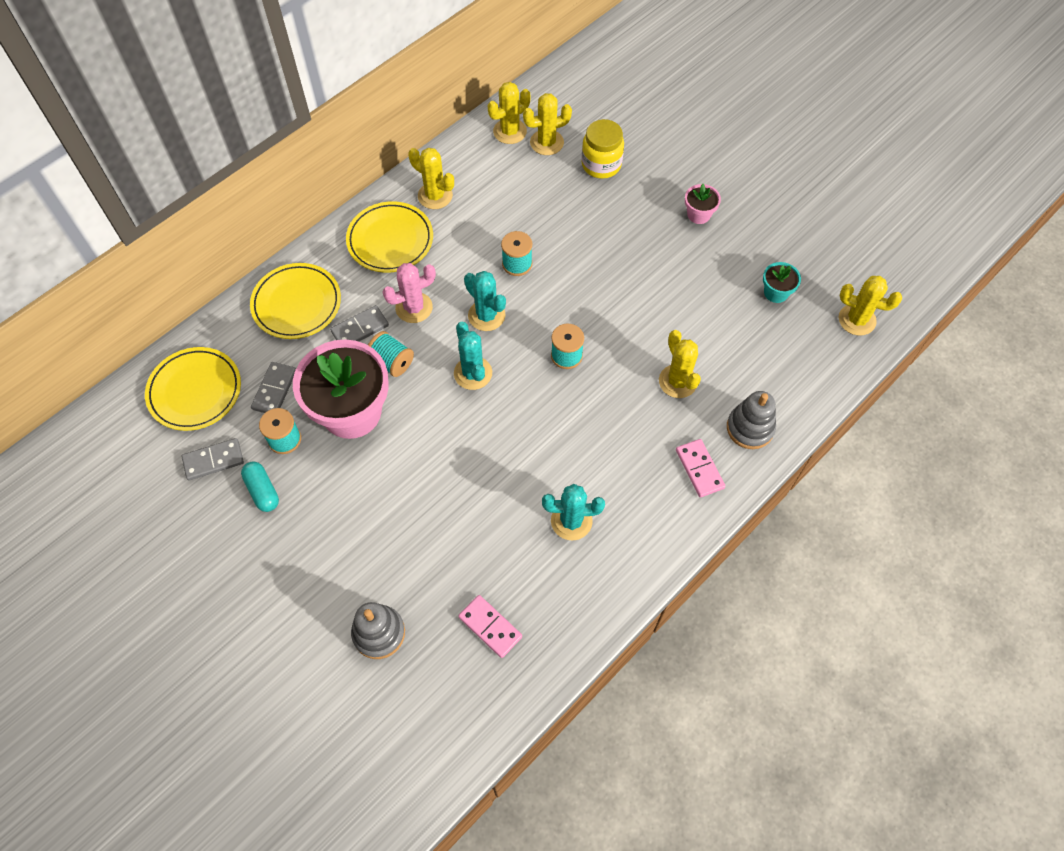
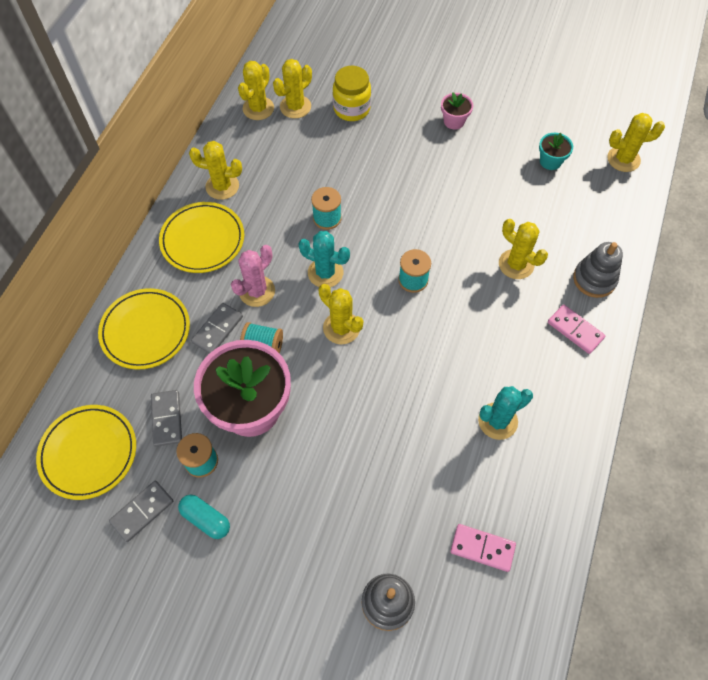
camera: 25 degrees left, 0 degrees up
turquoise cactus [454,322,492,390] -> yellow cactus [319,284,363,344]

